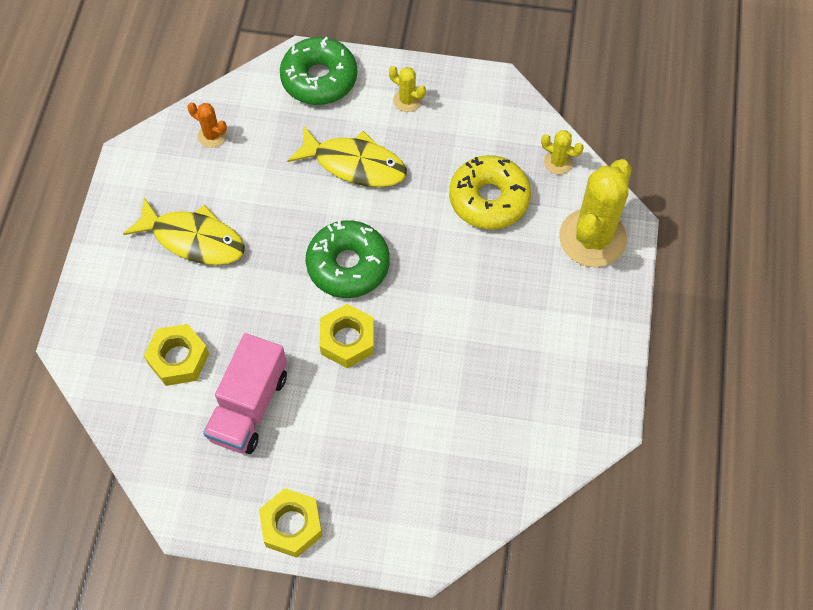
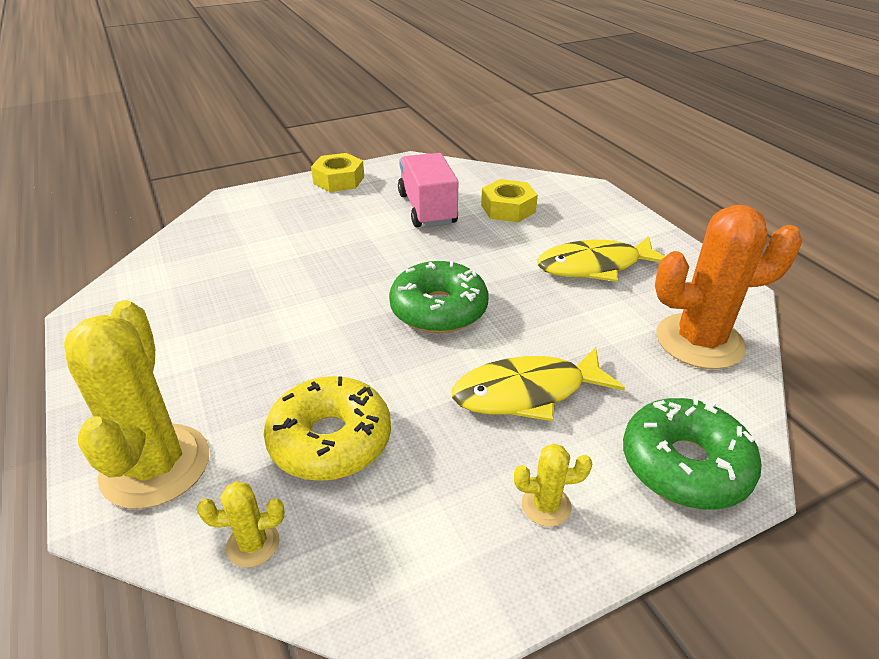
camera: 145 degrees right, 25 degrees down
orange cactus [187,103,227,148] -> orange cactus [655,205,802,369], size x2.25
yellow nut [320,304,374,368] -> none

